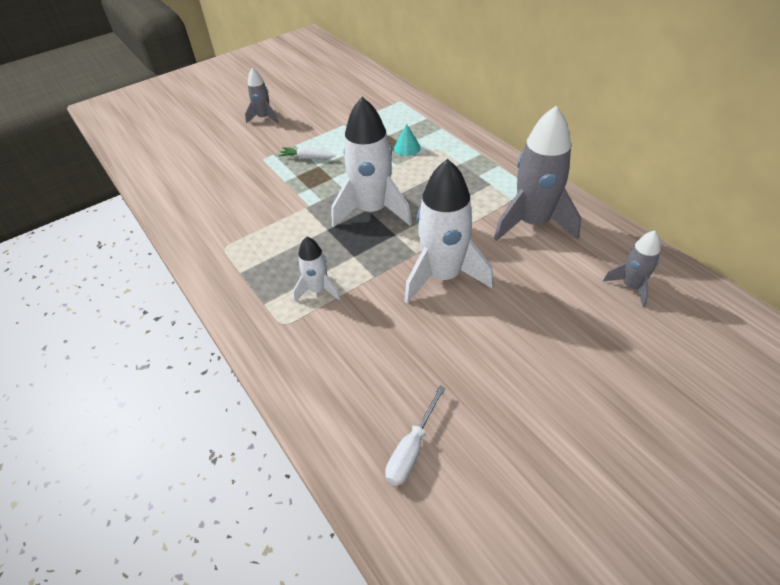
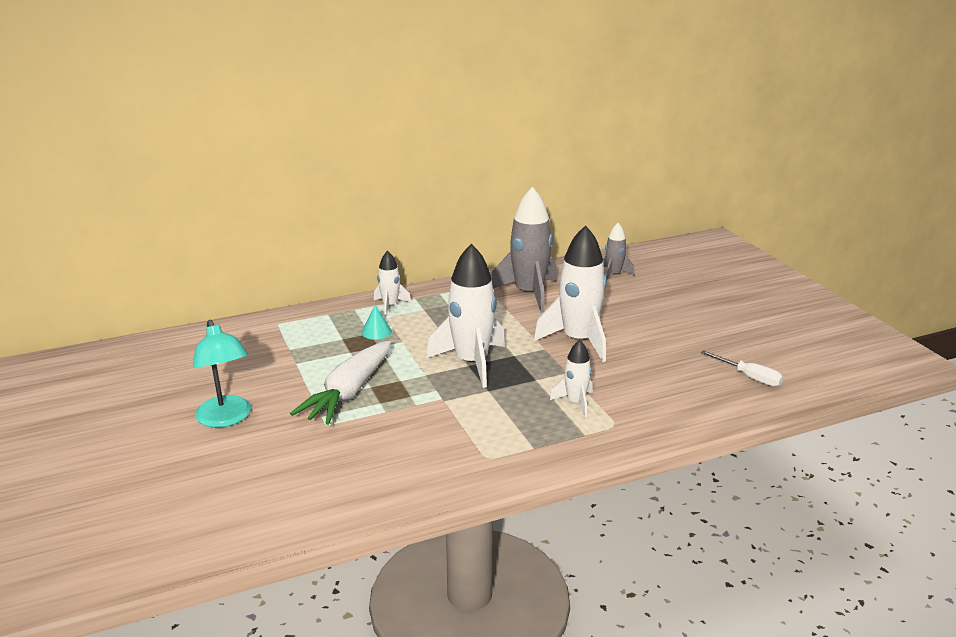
camera: 80 degrees left, 20 degrees down
grey rocket [245,68,278,124] -> turquoise lamp [193,320,251,428]
white carrot [278,147,336,159] -> white carrot [290,341,391,425], size x2.21
none -> white rocket [374,251,411,316]

